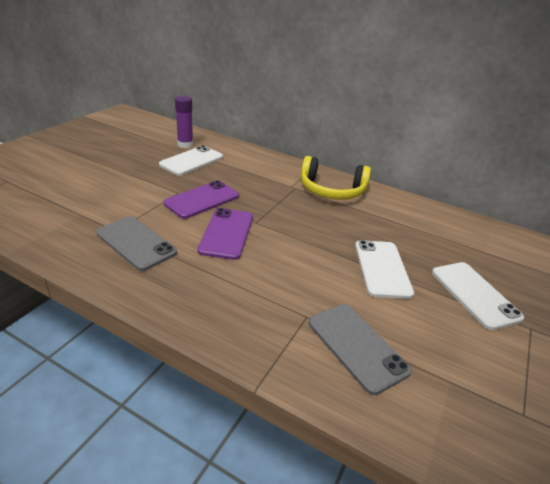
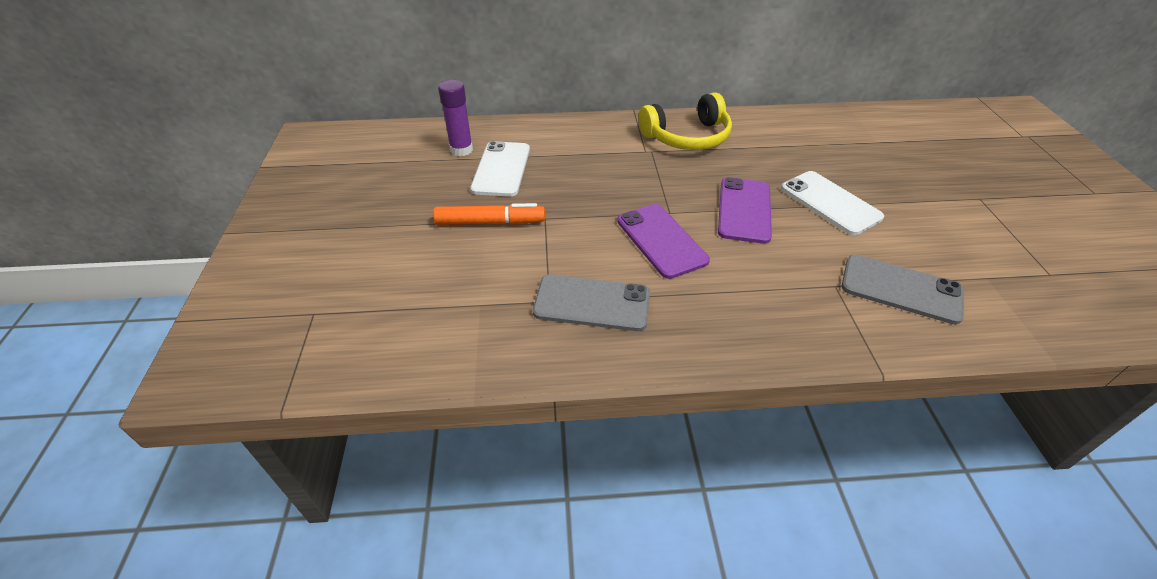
camera: 30 degrees left, 10 degrees up
purple phone [163,180,239,219] -> purple phone moved to [718,177,772,244]
white phone [432,262,524,330] -> none
none -> orange marker [433,203,545,225]

